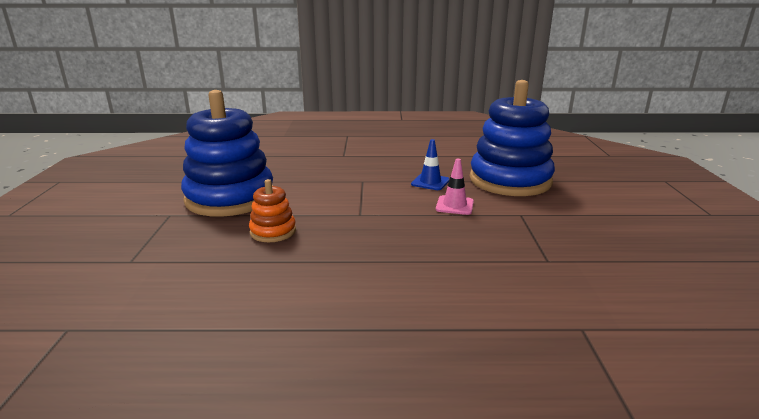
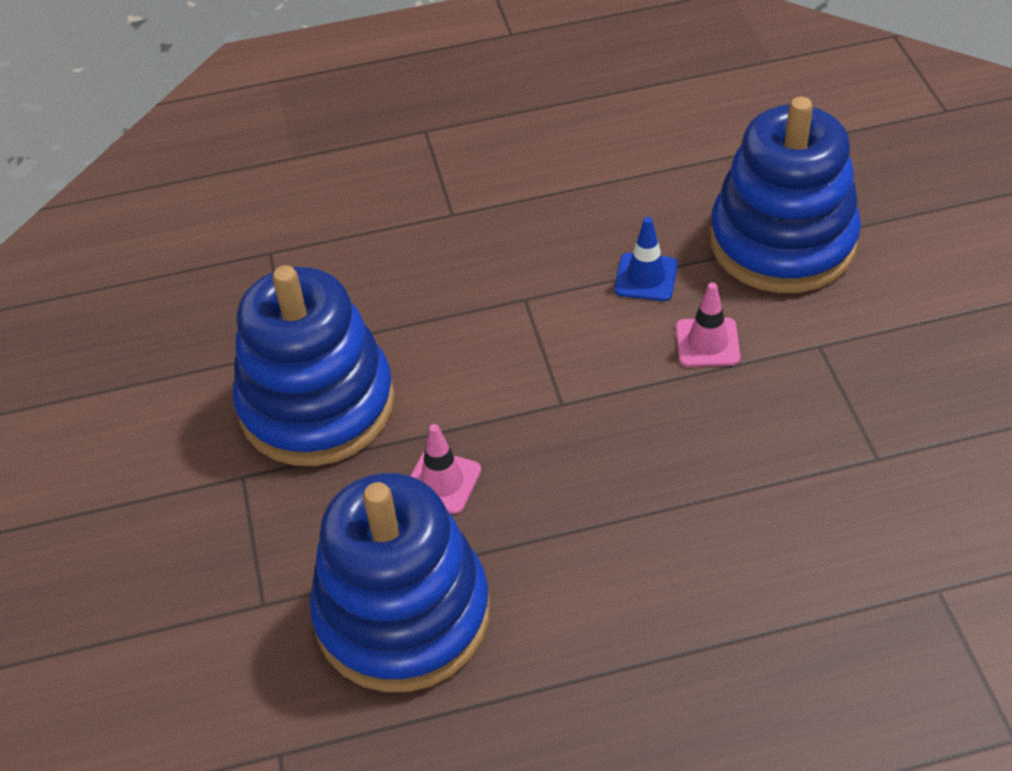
camera: 10 degrees left, 25 degrees up
orange stacking toy [249,179,296,242] -> pink traffic cone [411,424,481,514]
none -> blue stacking toy [309,473,490,692]

